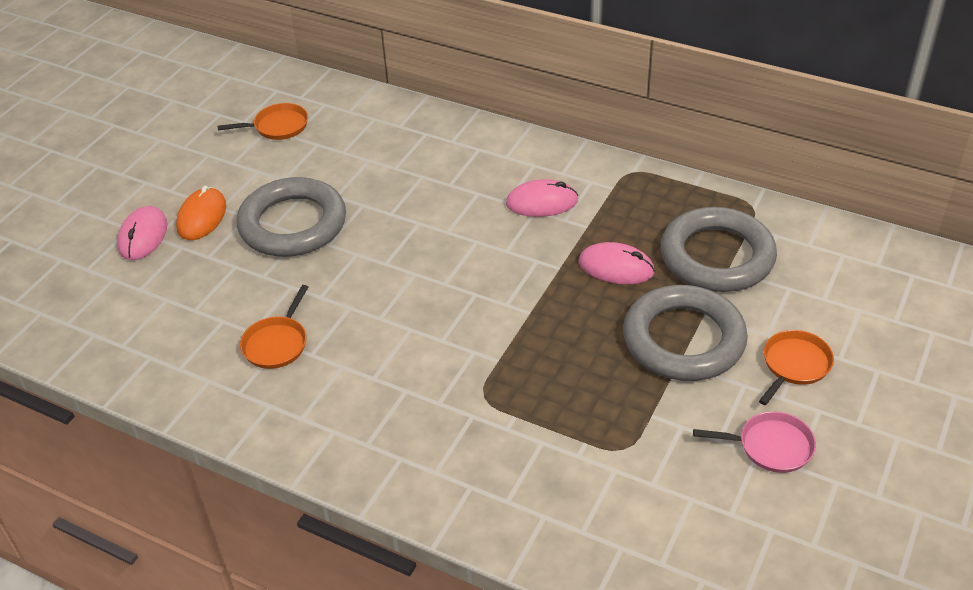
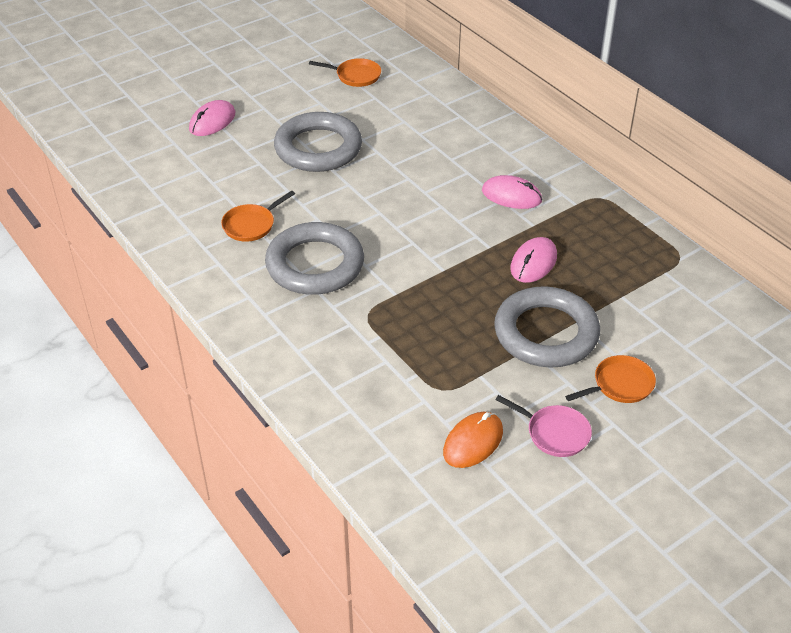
camera: 25 degrees right, 0 degrees up
orange mouse [176,186,226,240] -> orange mouse moved to [443,412,503,468]
pink mouse [579,242,655,284] -> pink mouse turned 75 degrees clockwise [510,237,557,283]
grey ring [661,207,777,292] -> grey ring moved to [265,222,364,295]

